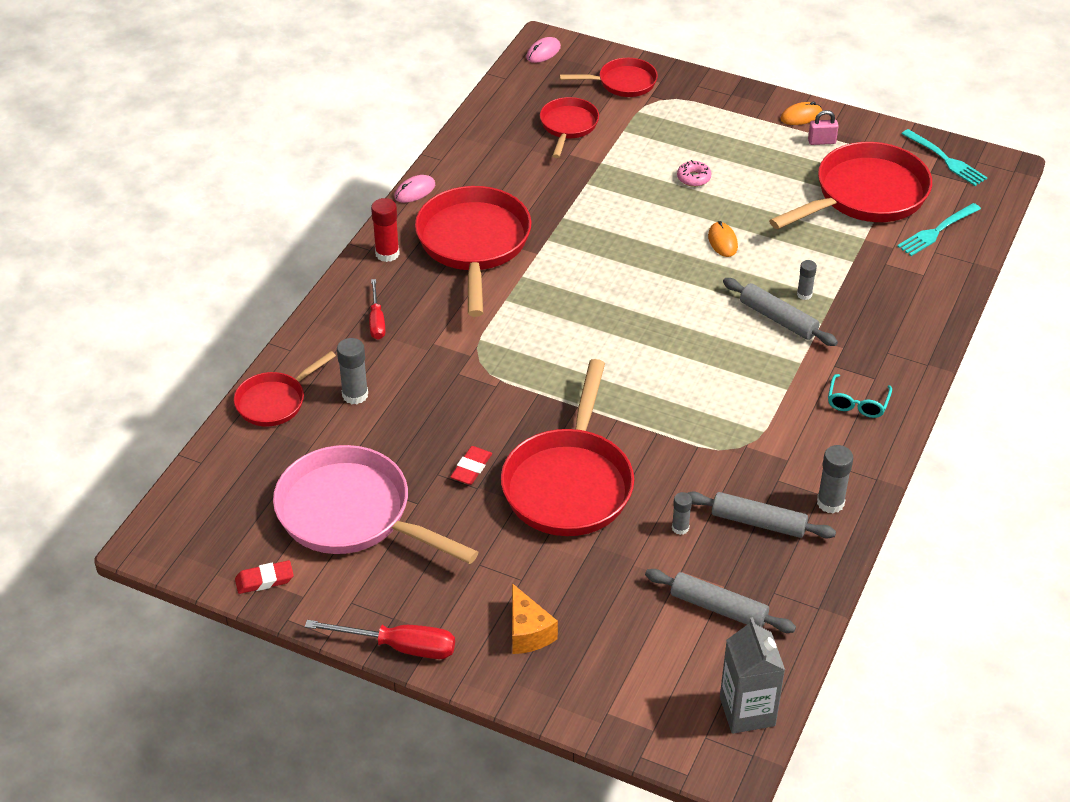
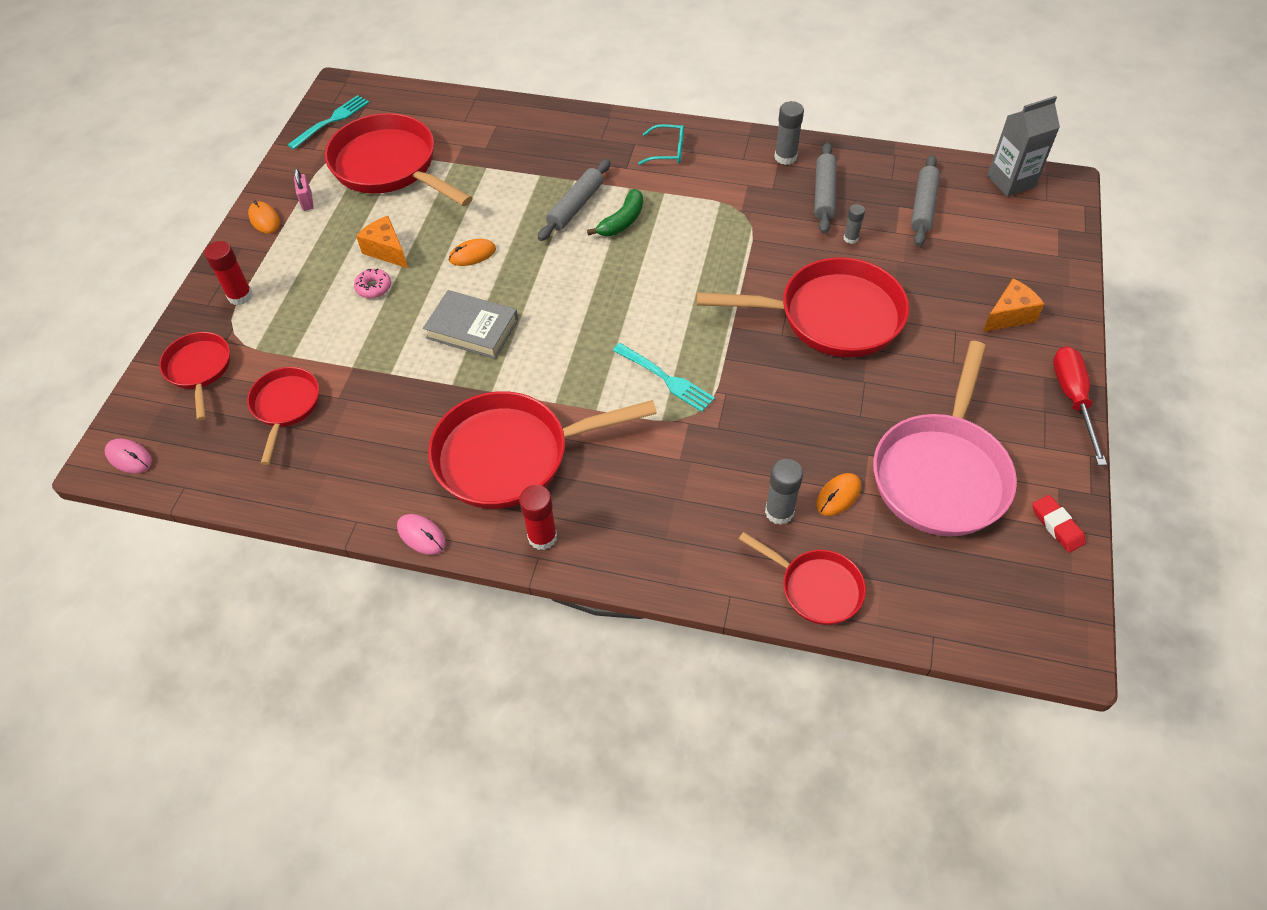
camera: 100 degrees left, 10 degrees up
red screwdriver [369,279,385,340] -> none
red eraser [450,446,492,485] -> none
red pan [540,97,599,158] -> red pan turned 90 degrees clockwise [247,367,319,465]
grey glue stick [797,260,817,300] -> none
turquoise fork [897,203,981,256] -> turquoise fork moved to [612,343,715,412]
none -> red glue stick [205,241,253,305]
none -> orange cheese [356,216,408,268]
none -> grey book [423,290,518,359]
none -> green banana [587,189,643,236]
none -> orange mouse [816,473,861,516]

